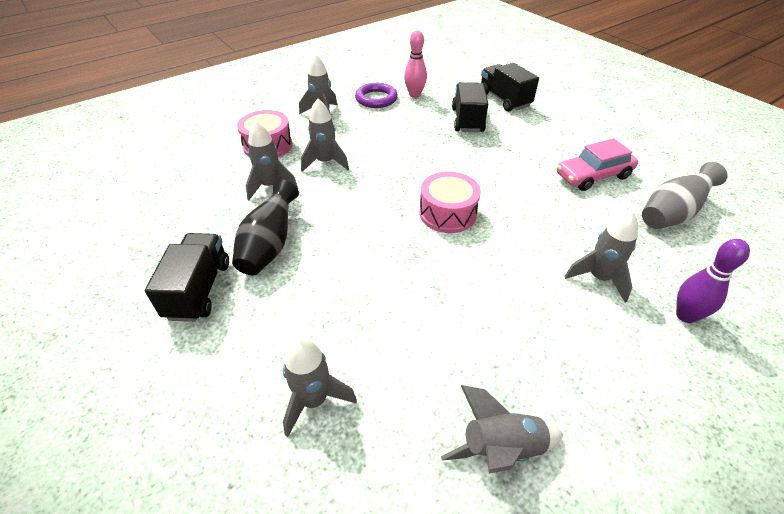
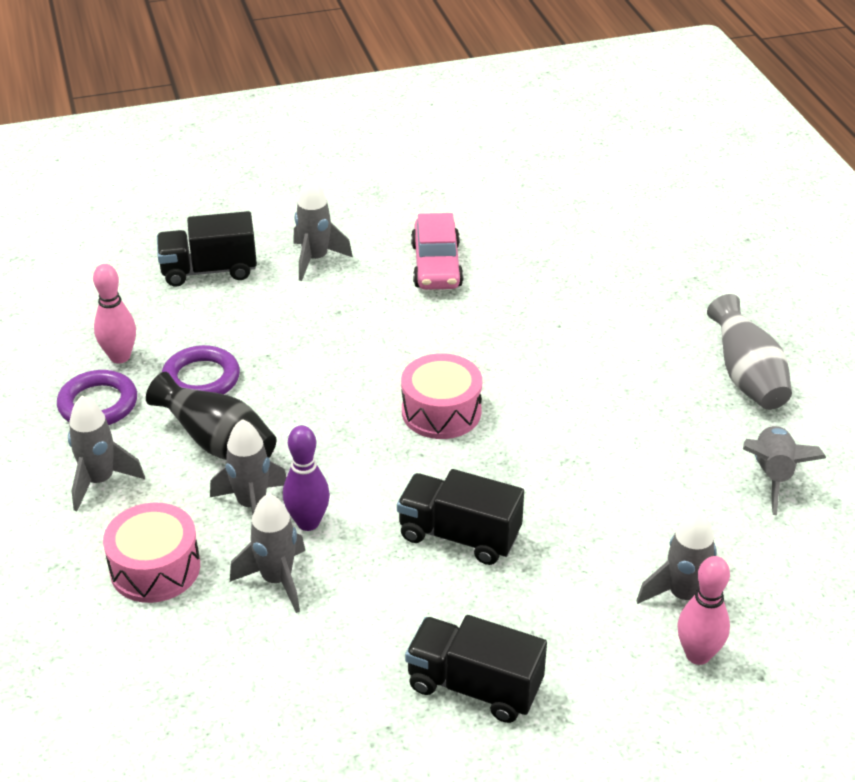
camera: 70 degrees left, 5 degrees down
black vase [232,179,299,275] -> black vase moved to [146,372,276,460]
black truck [452,82,488,132] -> black truck moved to [397,469,524,565]
grey rocket [564,210,638,303] -> grey rocket moved to [293,179,353,281]
grey vase [642,162,728,229] -> grey vase moved to [707,294,792,410]
purple bowling pin [676,239,750,323] -> purple bowling pin moved to [283,425,330,531]
none -> purple ring [162,345,240,394]
none -> pink bowling pin [677,556,730,665]

